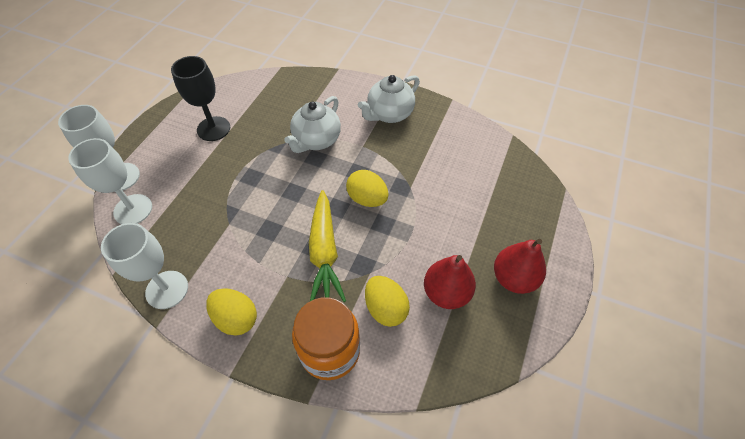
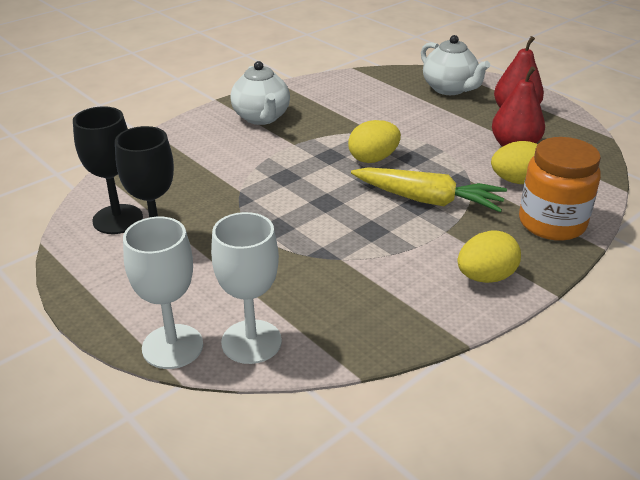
camera: 65 degrees left, 20 degrees down
white goblet [101,223,188,309] -> none
white teapot [284,96,341,153] -> white teapot moved to [421,35,490,95]
none -> black goblet [73,106,143,234]

